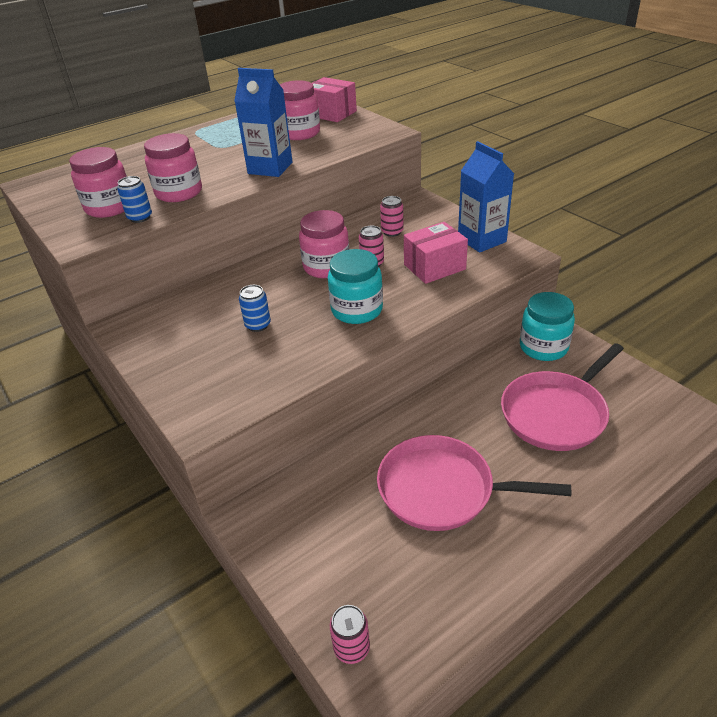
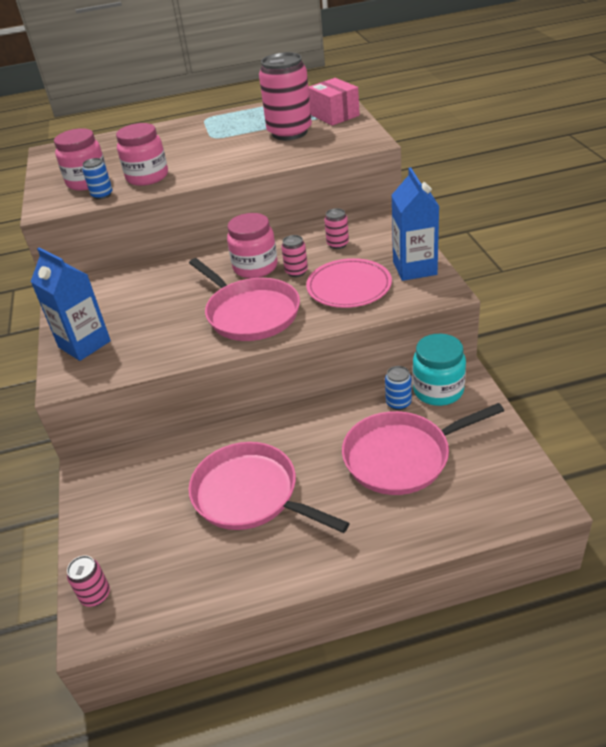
camera: 25 degrees right, 0 degrees up
blue carton [234,68,293,177] -> blue carton moved to [30,247,111,361]
blue can [239,285,271,332] -> blue can moved to [385,366,412,410]
pink jar [279,80,320,140] -> pink can [259,52,312,140]
turquoise jar [328,249,383,324] -> pink pan [189,258,300,341]
pink box [404,222,468,284] -> pink plate [306,258,392,308]

